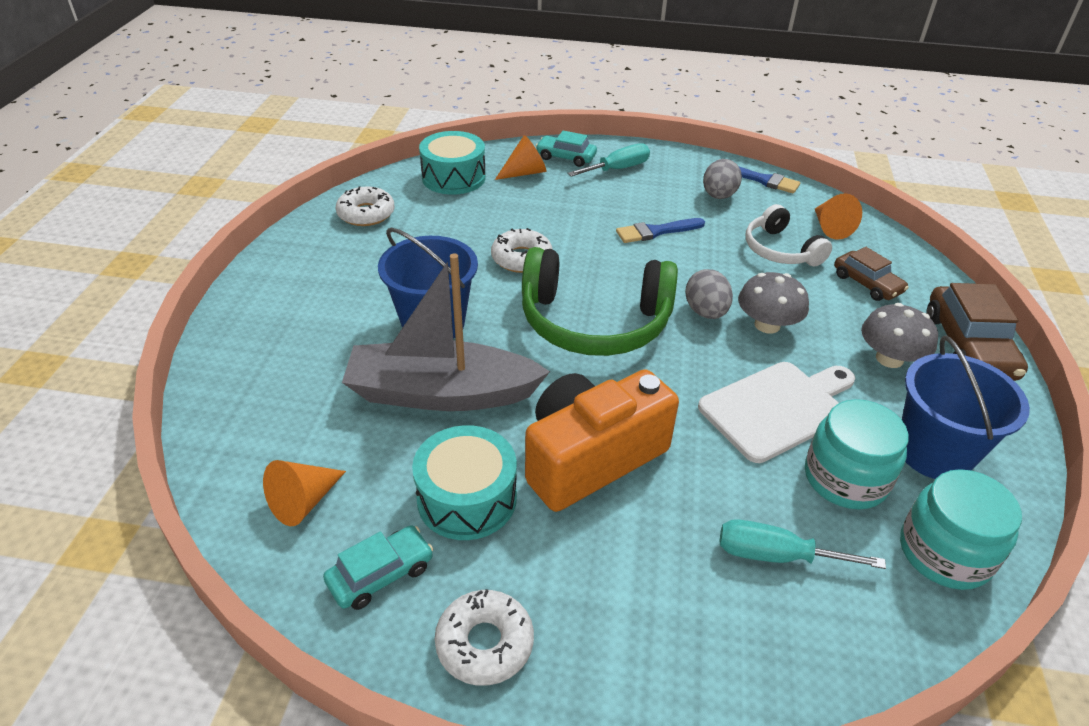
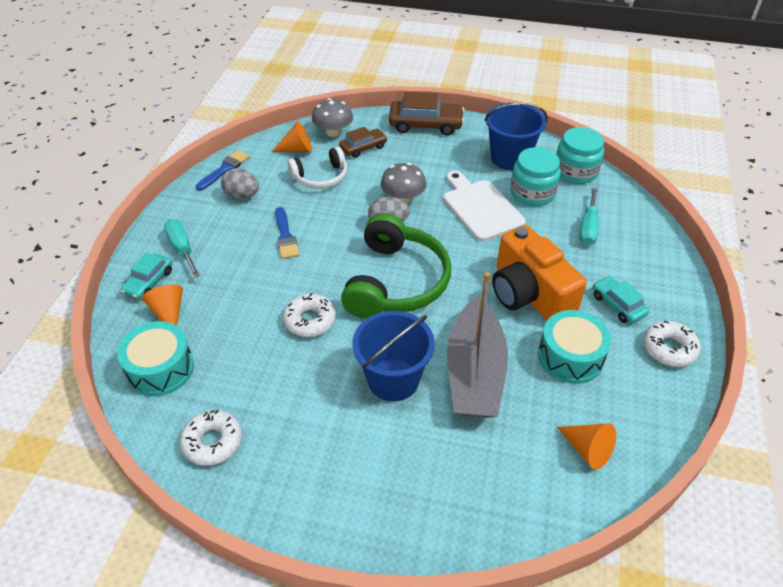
camera: 85 degrees left, 5 degrees up
turquoise car [323,525,433,610] -> turquoise car moved to [592,276,649,324]
grey mushroom [861,303,938,368] -> grey mushroom moved to [312,98,353,137]

